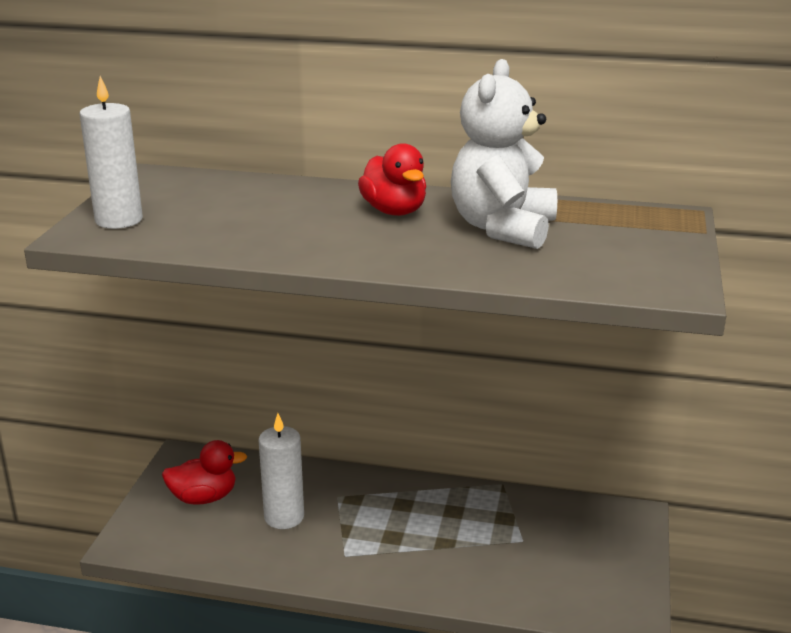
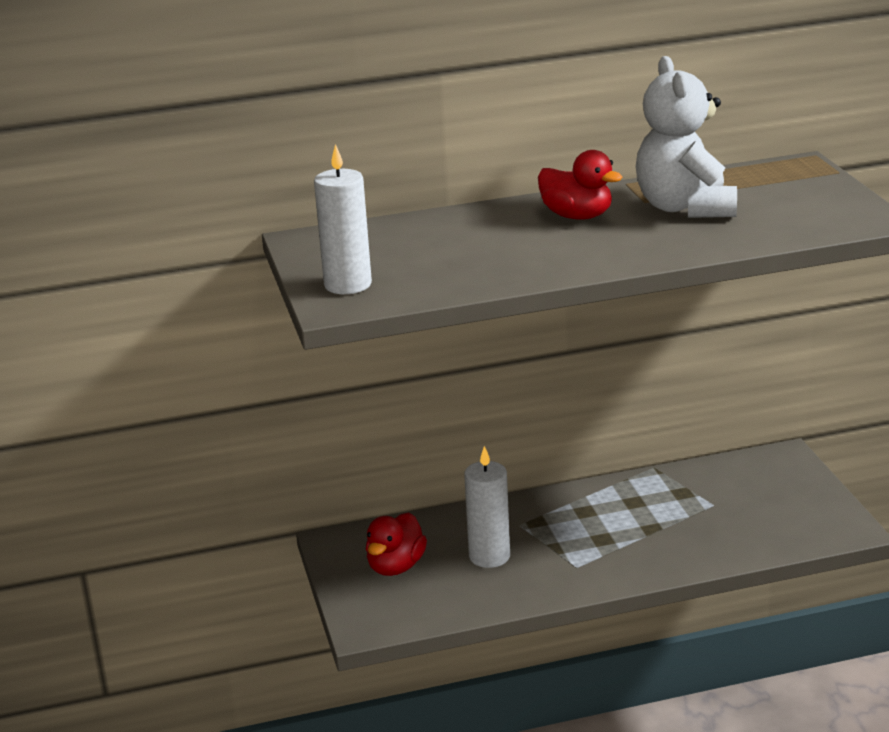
camera: 25 degrees left, 0 degrees up
red duck [162,440,247,505] -> red duck turned 150 degrees clockwise [366,512,427,576]

